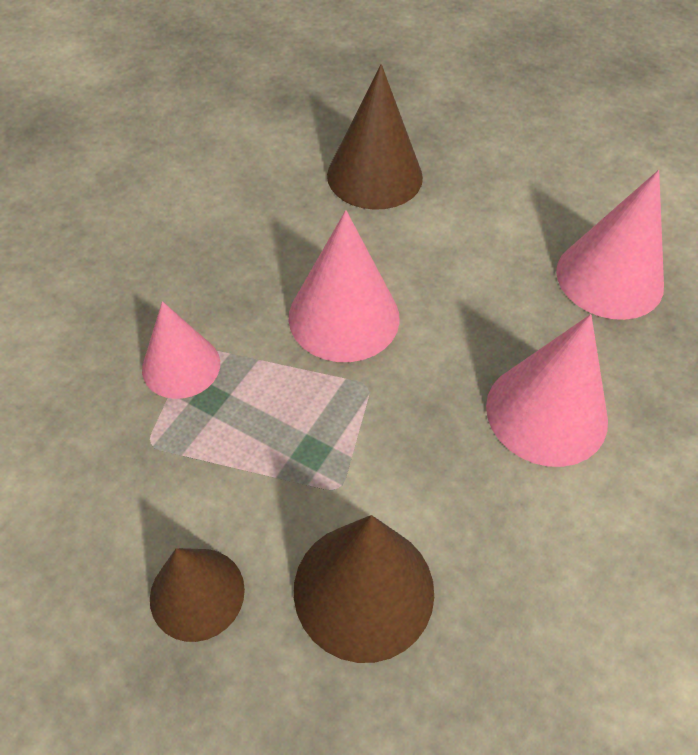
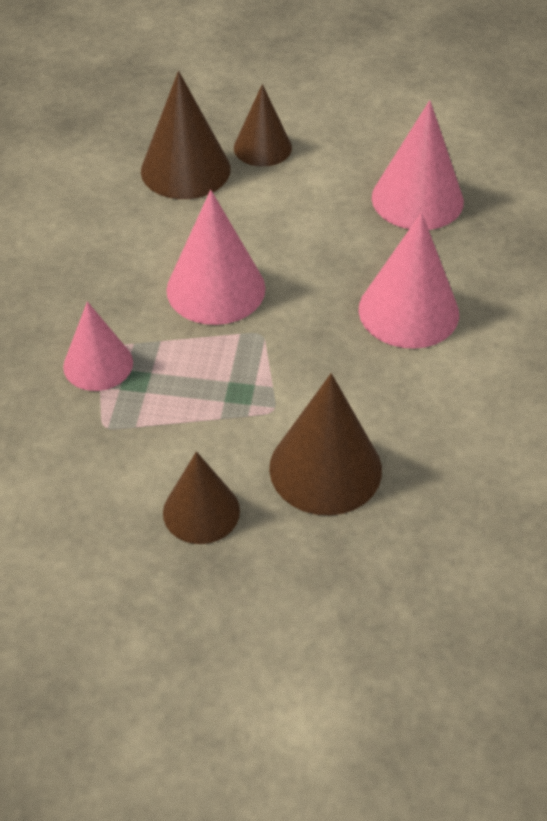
camera: 20 degrees left, 5 degrees down
none -> brown cone [234,84,292,167]

